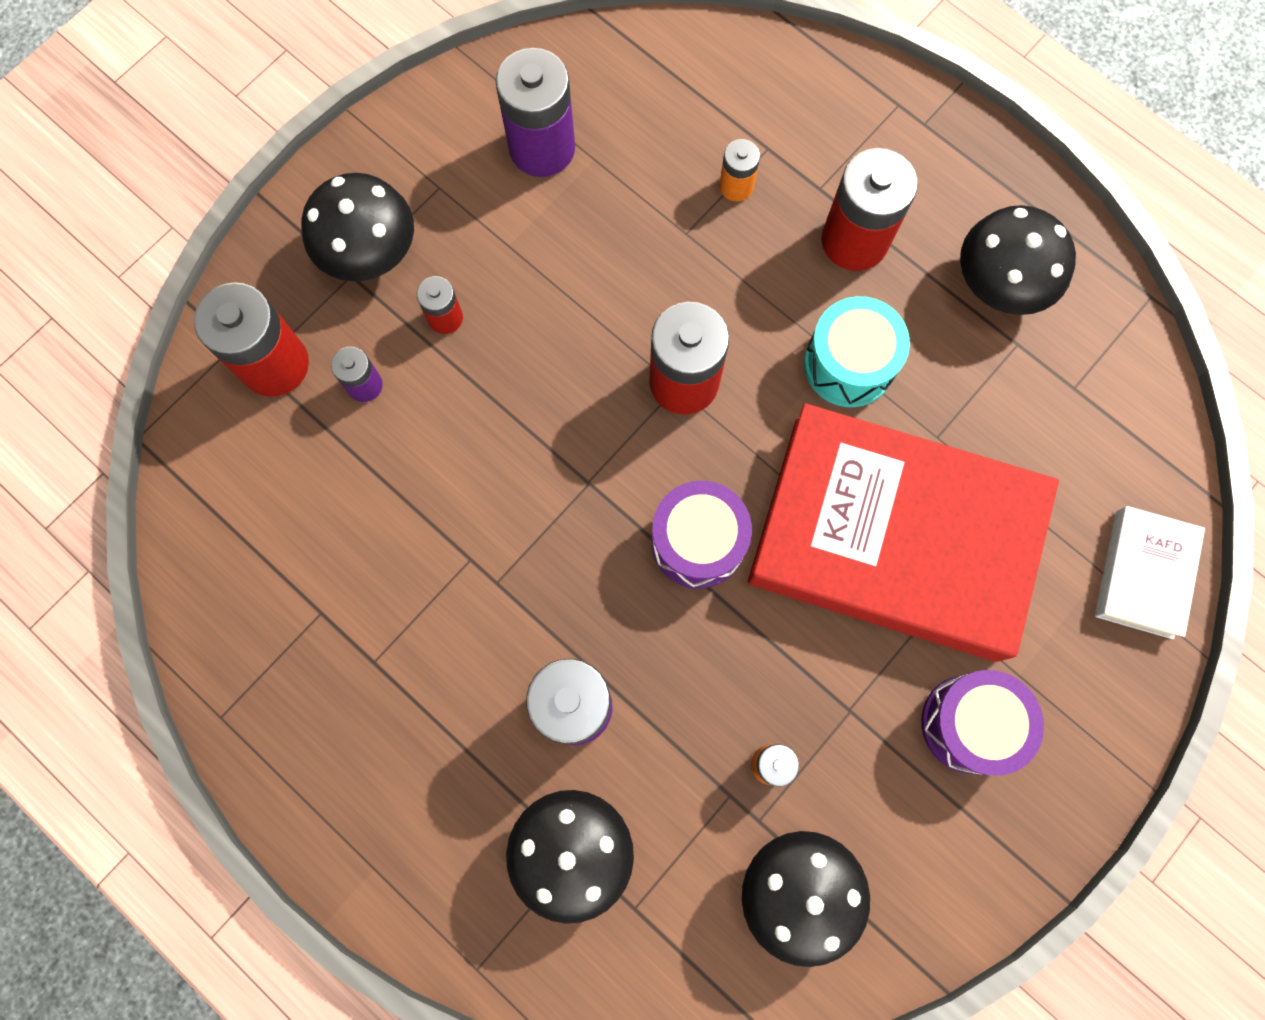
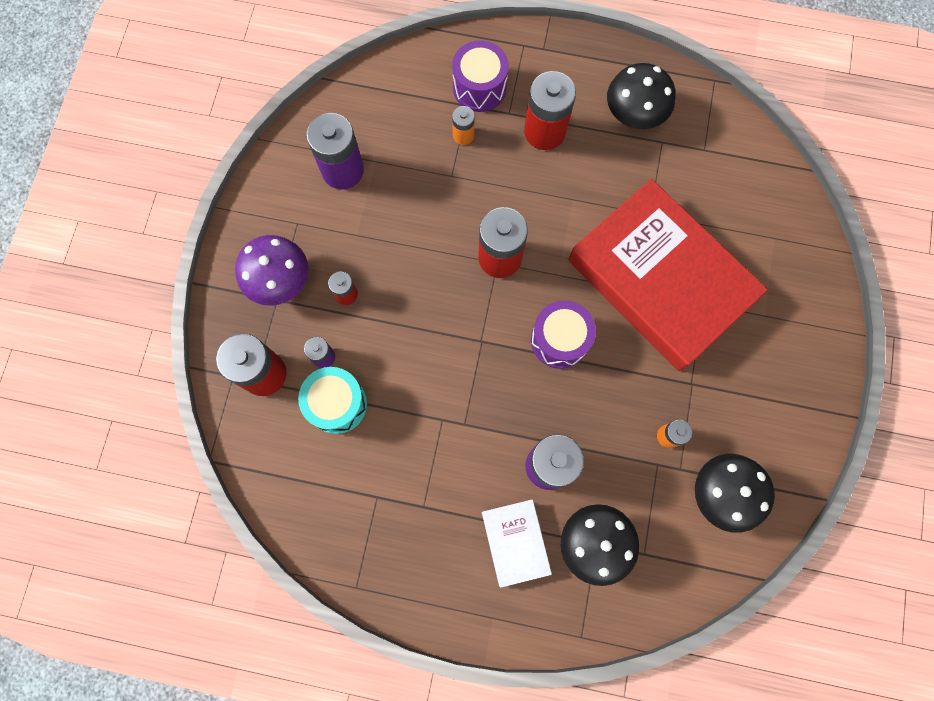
camera: 30 degrees left, 0 degrees up
black mushroom [301,173,414,281] -> purple mushroom [235,235,308,306]
red book [748,403,1059,662] -> red book turned 60 degrees clockwise [568,179,768,371]
turquoise drum [804,296,910,407] -> turquoise drum moved to [298,367,367,434]
purple drum [921,670,1044,776] -> purple drum moved to [452,40,509,112]
white book [1095,506,1205,639] -> white book moved to [482,499,552,588]

